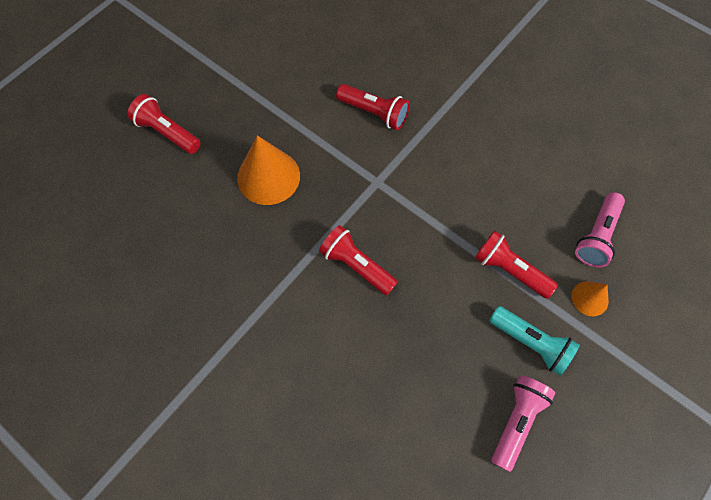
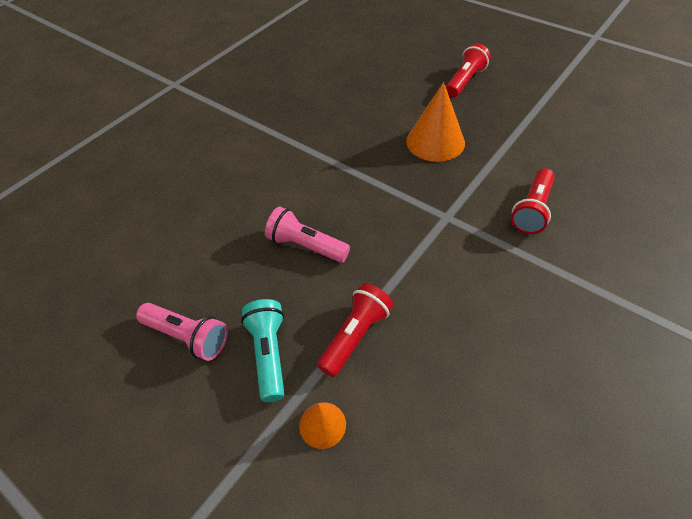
camera: 90 degrees right, 15 degrees down
red flashlight [319,225,398,295] -> none
turquoise flashlight [489,306,580,376] -> turquoise flashlight turned 135 degrees clockwise [241,299,285,402]
pink flashlight [575,192,625,267] -> pink flashlight moved to [265,207,350,263]

